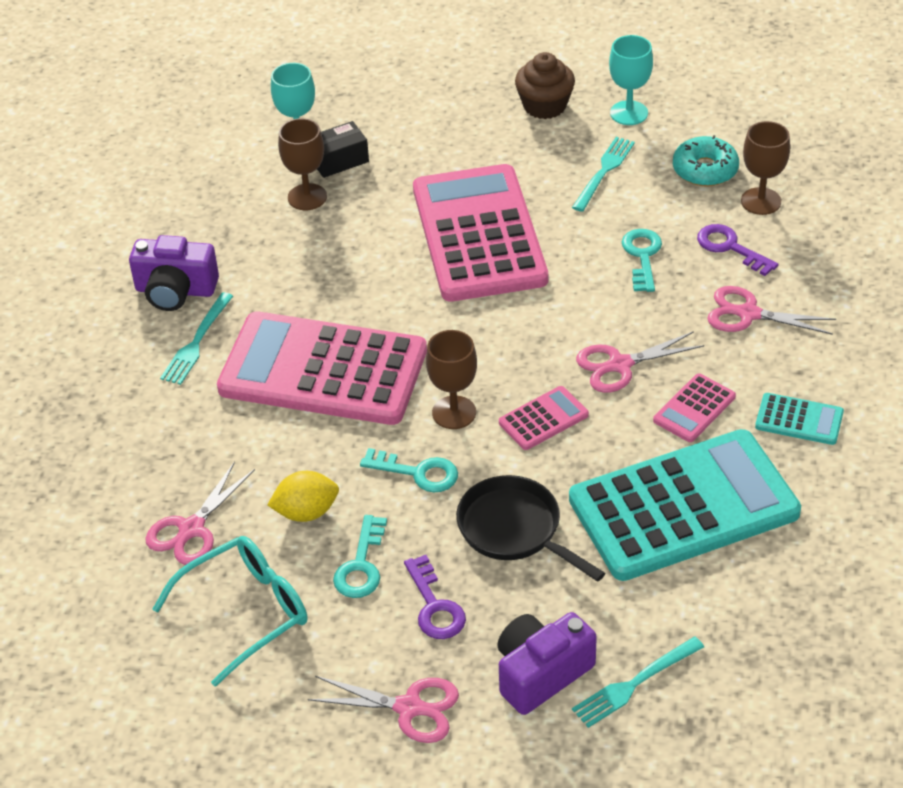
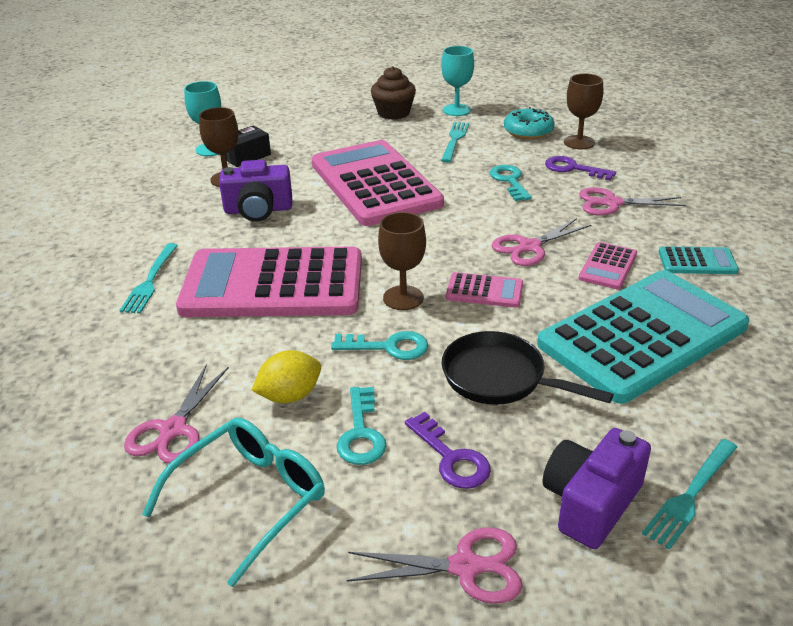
camera: 15 degrees left, 10 degrees down
purple camera [129,235,219,311] -> purple camera moved to [219,160,292,222]
pink calculator [499,386,589,450] -> pink calculator turned 60 degrees clockwise [446,272,523,308]

